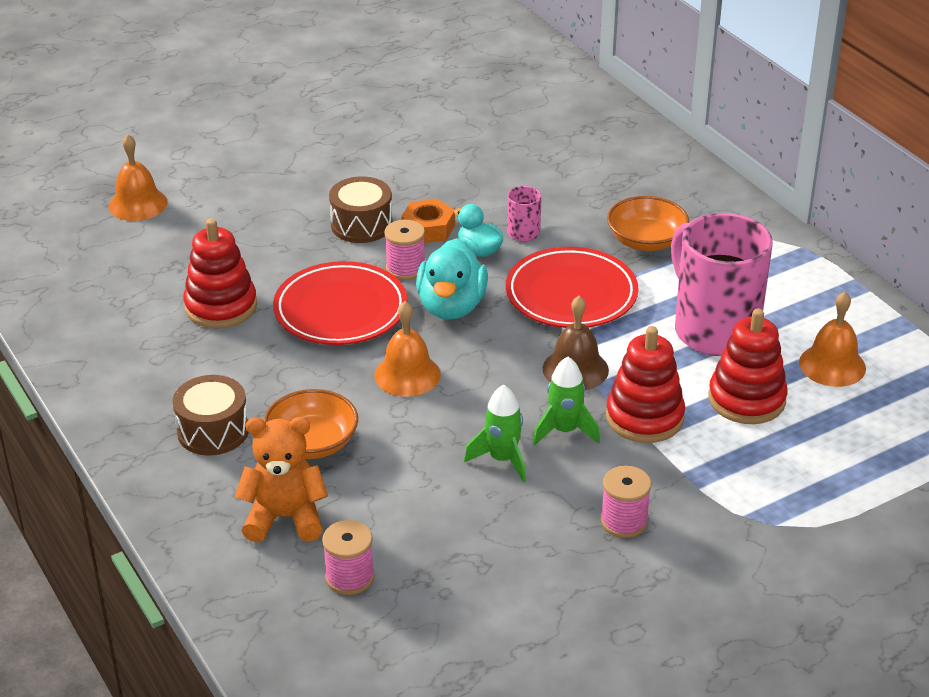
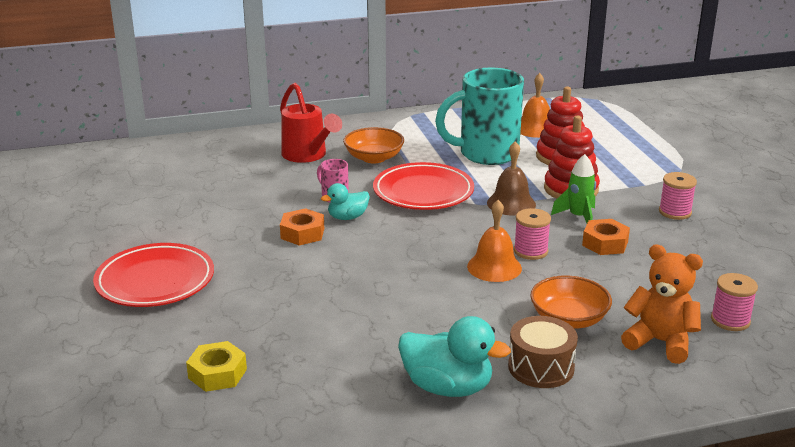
camera: 75 degrees left, 10 degrees down
orange bell [109,134,167,221] -> none
red stacking toy [183,218,257,328] -> none
orange teddy bear [235,417,328,542] -> orange teddy bear turned 105 degrees clockwise [621,245,703,364]
red plate [273,261,407,345] -> red plate moved to [93,243,214,307]
brown drum [329,176,392,243] -> none
pink spool [384,220,425,280] -> pink spool moved to [514,208,551,260]
turquoise duck [416,238,488,320] -> turquoise duck moved to [398,316,511,397]
green rocket [464,385,526,483] -> orange nut [582,219,630,255]
pink mug [671,213,773,356] -> turquoise mug [435,67,524,165]
none -> yellow nut [186,341,247,392]
none -> red watering can [280,83,342,163]

